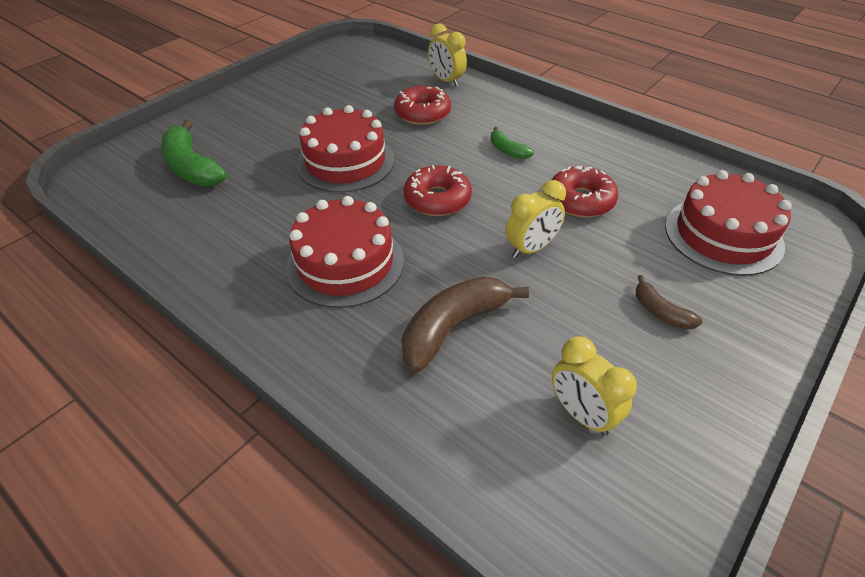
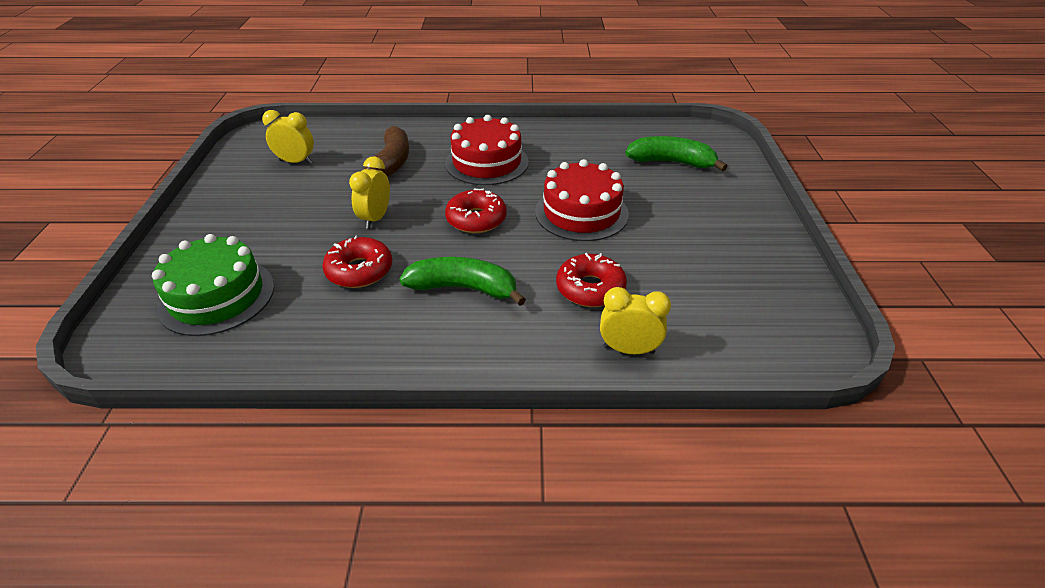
camera: 140 degrees right, 5 degrees down
green banana [490,127,534,159] -> green banana [399,257,526,306], size x1.91
brown banana [636,275,703,330] -> none
red cake [665,170,792,276] -> green cake [152,234,274,336]

